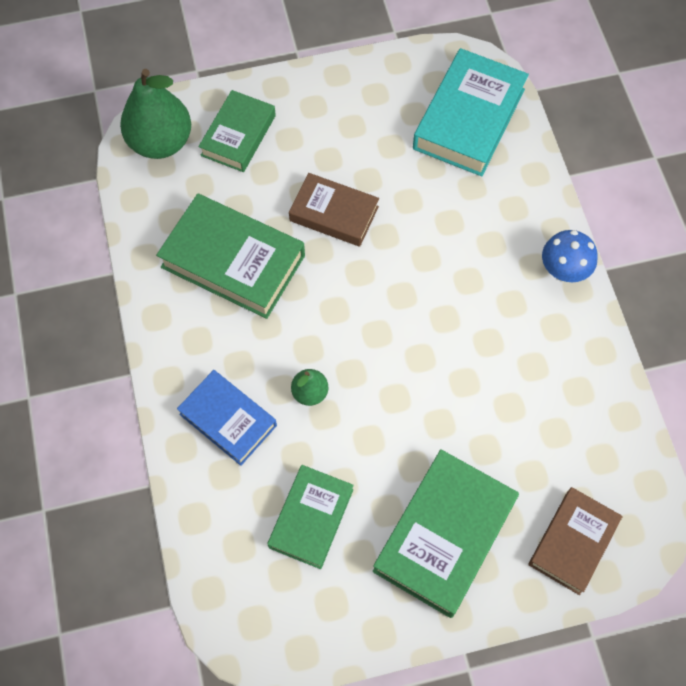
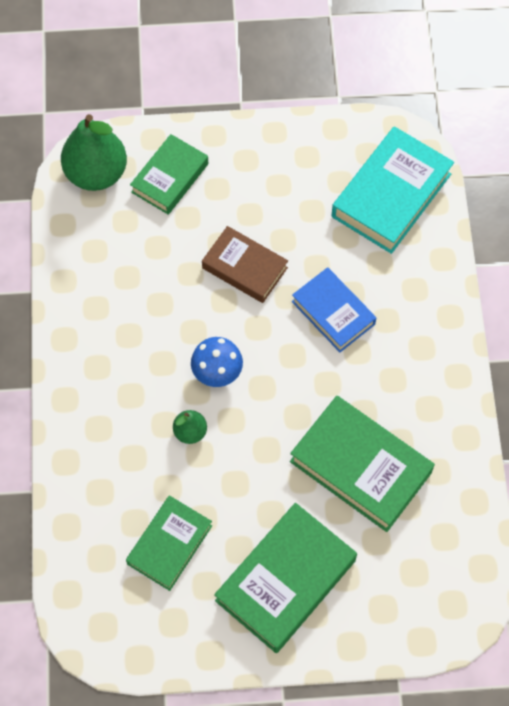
camera: 10 degrees right, 0 degrees up
green book [156,194,305,319] -> green book moved to [290,396,435,532]
blue book [177,370,277,466] -> blue book moved to [292,267,376,352]
brown book [529,487,623,595] -> none
blue mushroom [542,230,598,282] -> blue mushroom moved to [191,337,243,387]

